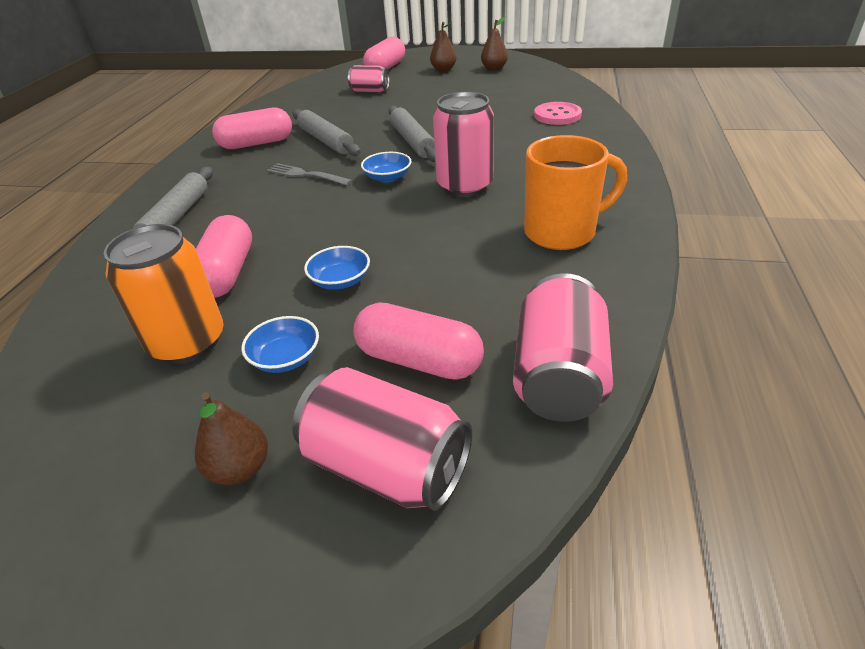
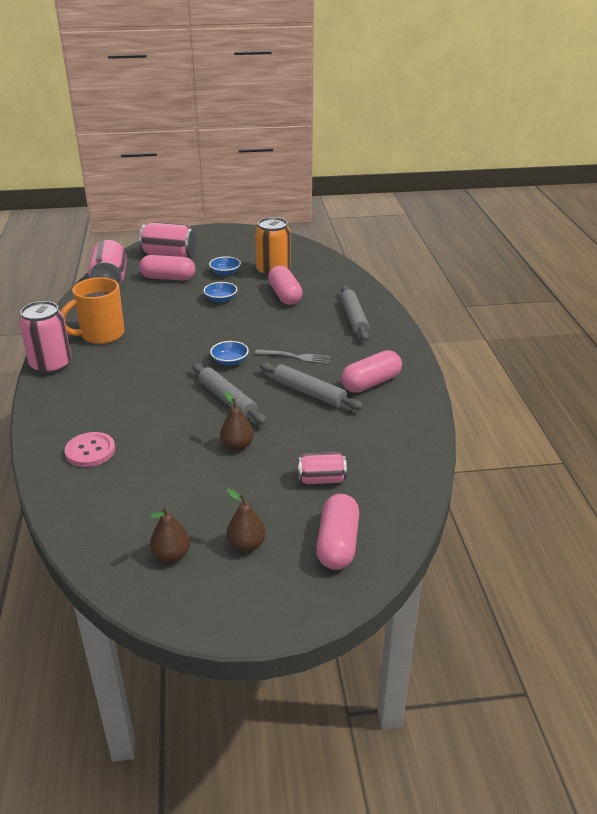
camera: 160 degrees right, 5 degrees down
brown pear [195,393,268,485] -> brown pear moved to [220,391,254,451]
pink can [433,92,494,197] -> pink can moved to [19,301,71,375]

